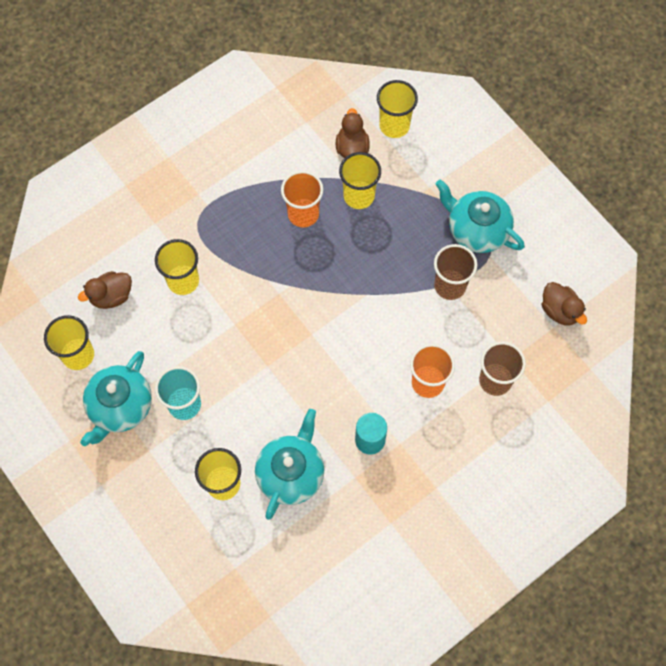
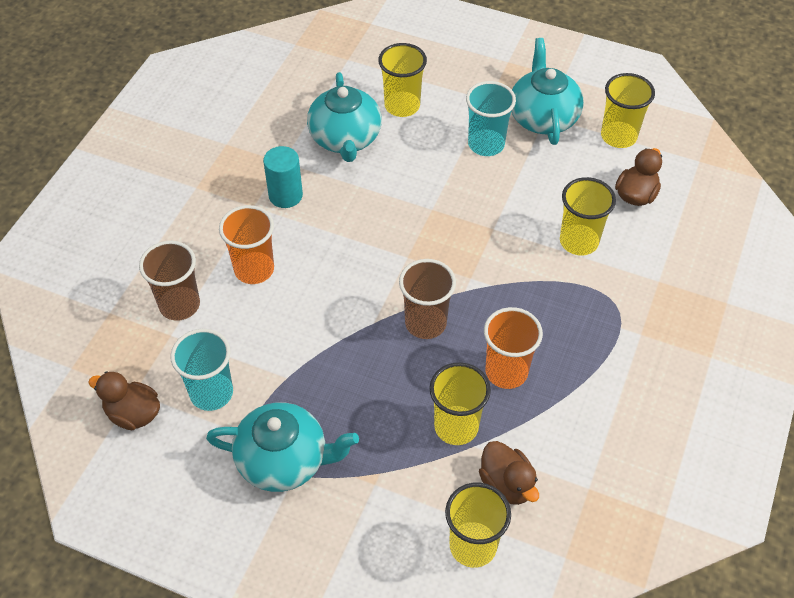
camera: 150 degrees right, 15 degrees down
brown cup [434,244,477,300] -> brown cup moved to [399,259,456,339]
none -> turquoise cup [170,329,233,411]

